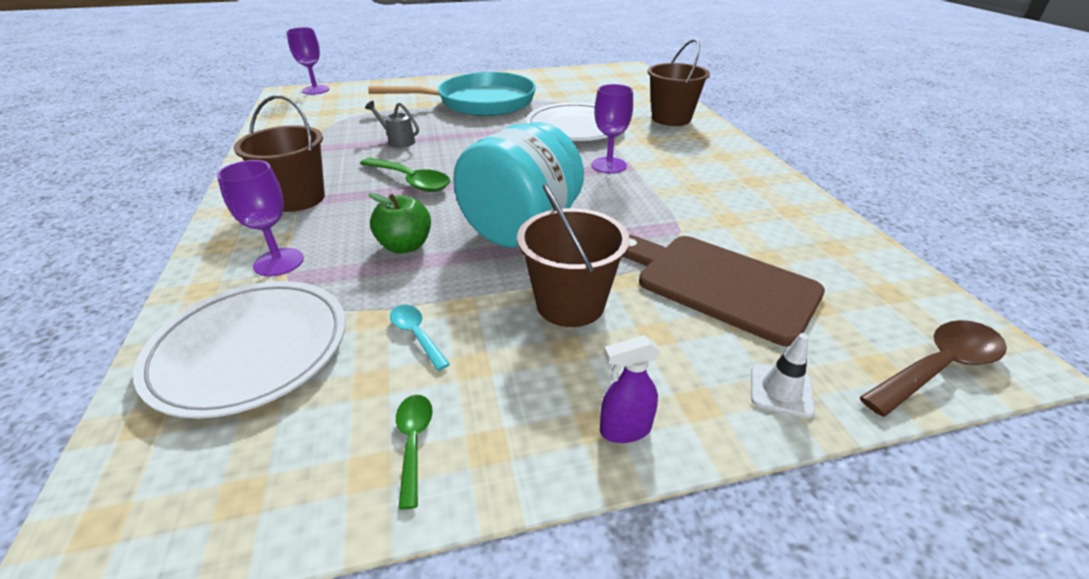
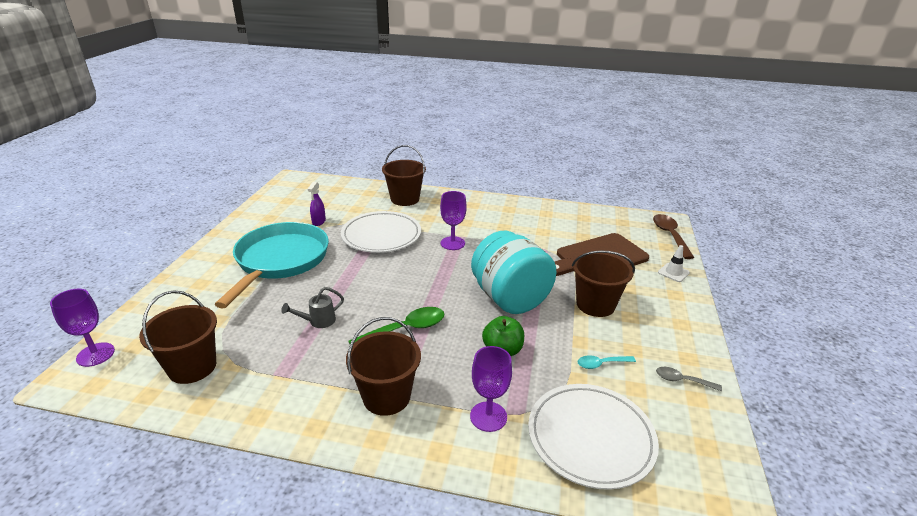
camera: 65 degrees left, 5 degrees down
green spoon [396,395,433,509] -> grey spoon [656,367,722,391]
purple spray bottle [600,335,660,443] -> purple spray bottle moved to [308,182,326,226]
none -> brown bucket [139,290,217,384]

